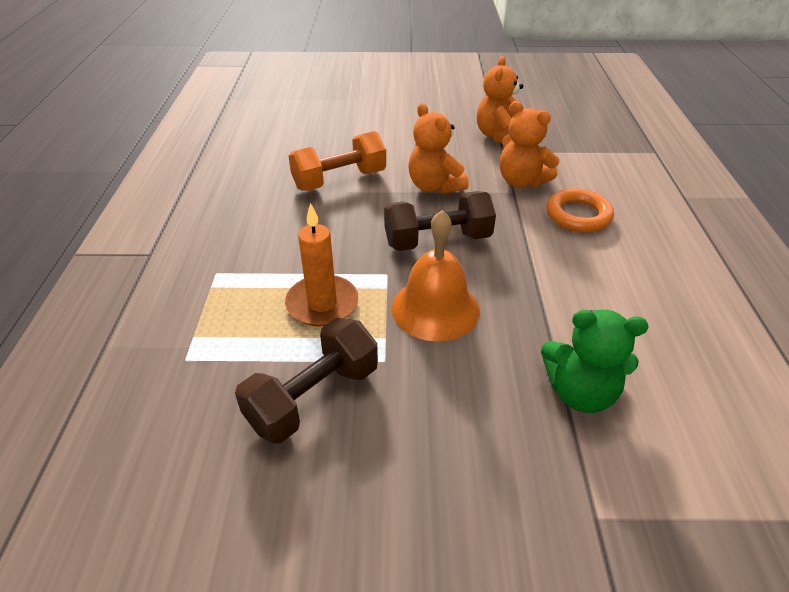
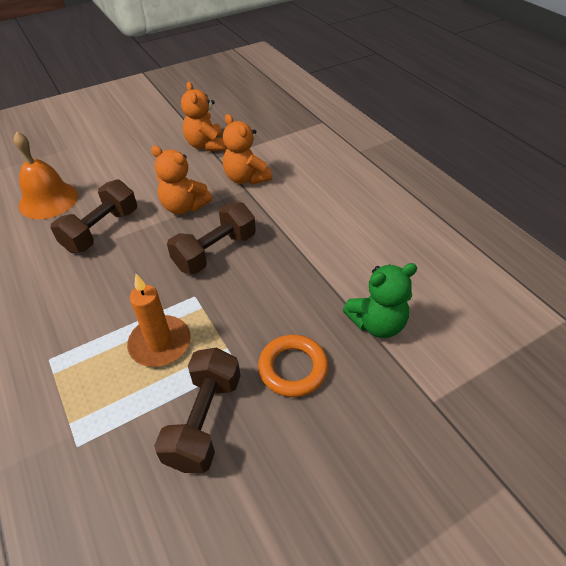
camera: 30 degrees left, 5 degrees up
orange dumbbell [289,131,386,191] -> brown dumbbell [50,179,137,253]
orange bell [391,210,480,341] -> orange bell moved to [14,131,78,219]
orange teddy bear [500,101,559,187] -> orange teddy bear turned 45 degrees clockwise [223,114,272,185]
orange ring [547,188,614,233] -> orange ring moved to [258,335,328,397]

